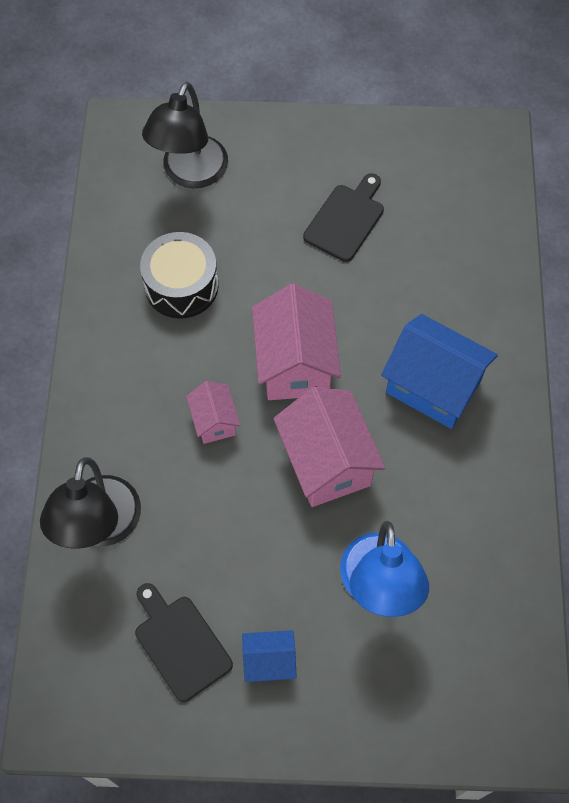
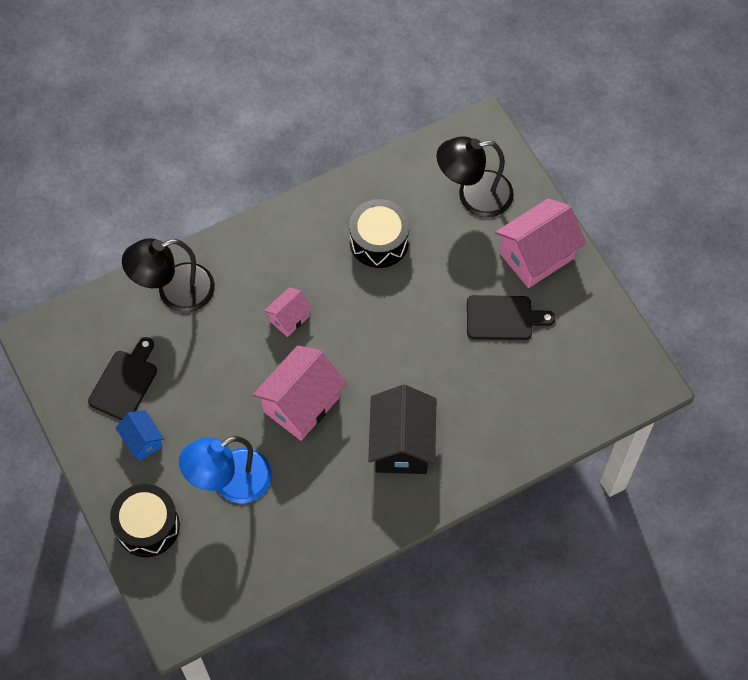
camera: 60 degrees right, 0 degrees up
pink house [252,284,341,400] -> pink house moved to [495,199,586,288]
blue house [381,314,498,429] -> black house [368,385,436,474]
none -> black drum [110,484,180,557]

